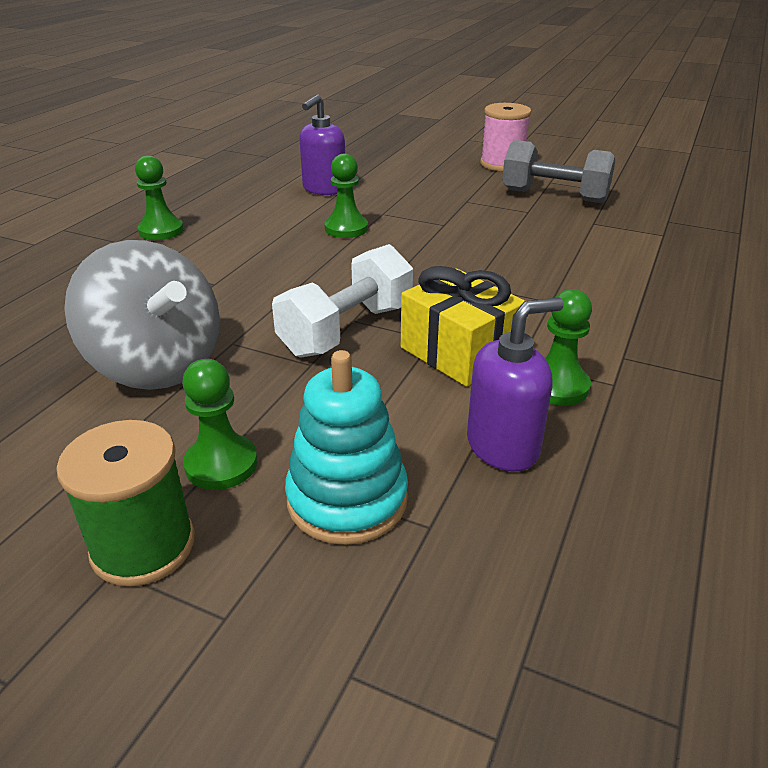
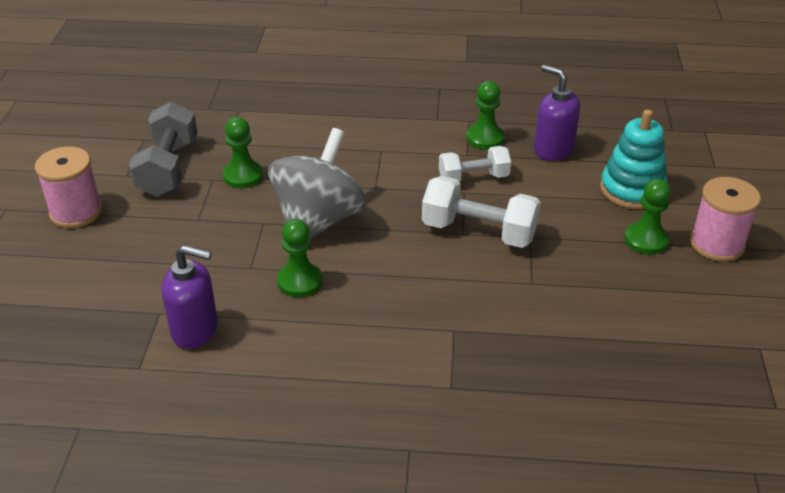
camera: 110 degrees left, 5 degrees up
green spool [56,420,195,586] -> pink spool [690,177,761,262]
grey spinning top [64,240,220,390] -> grey spinning top moved to [268,128,367,238]
green pawn [135,155,184,240] -> green pawn moved to [223,117,263,188]
yellow gift [401,266,525,387] -> white dumbbell [439,146,511,182]

